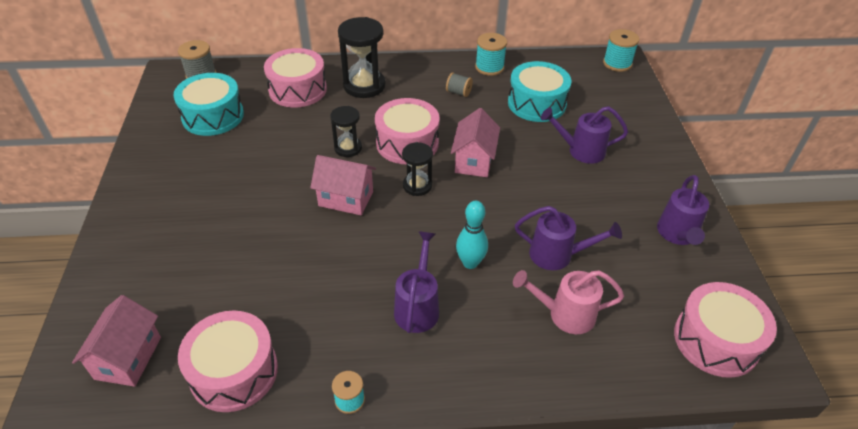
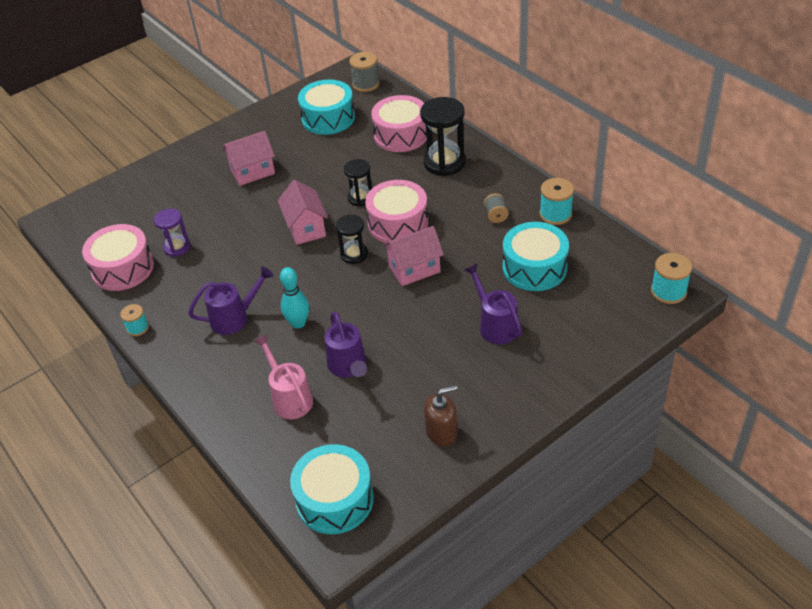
camera: 60 degrees right, 0 degrees up
pink house [72,295,161,387] -> pink house moved to [223,131,275,186]
purple watering can [657,175,709,245] -> brown soap dispenser [424,385,458,446]
pink drum [674,282,777,378] -> turquoise drum [290,444,374,534]
none -> purple hourglass [154,208,190,257]

